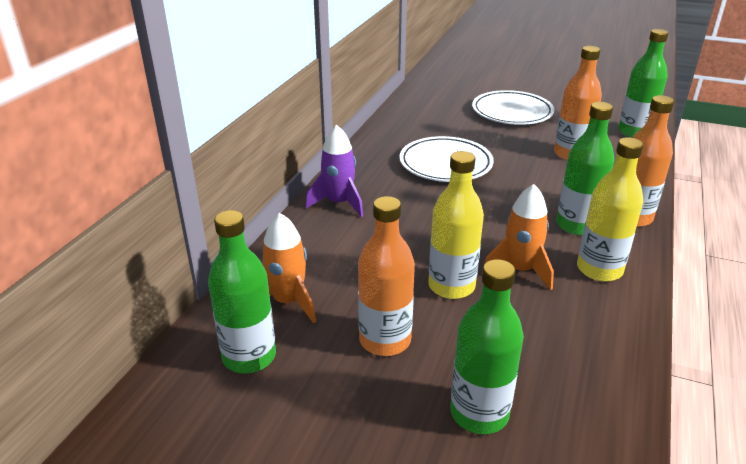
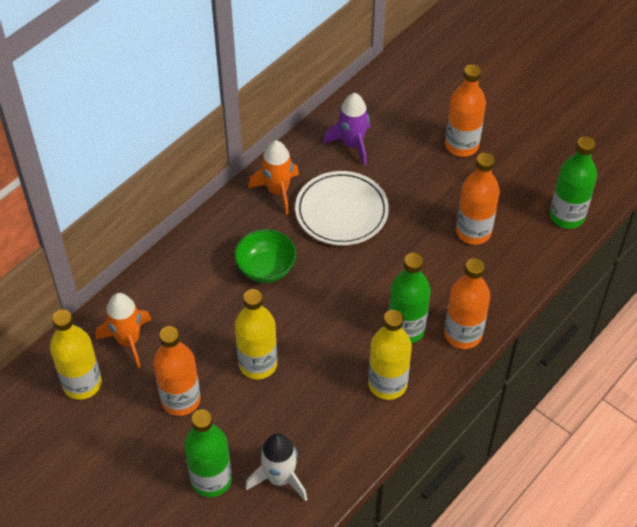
camera: 20 degrees right, 20 degrees up
green bottle [208,210,276,374] -> yellow bottle [50,310,102,400]
purple rocket [306,125,363,217] -> purple rocket moved to [323,93,370,166]
white plate [472,90,554,125] -> orange bottle [445,64,486,157]
orange rocket [482,184,554,290] -> orange rocket moved to [248,140,299,215]
none -> green bowl [234,229,297,283]
none -> white rocket [245,433,307,502]

